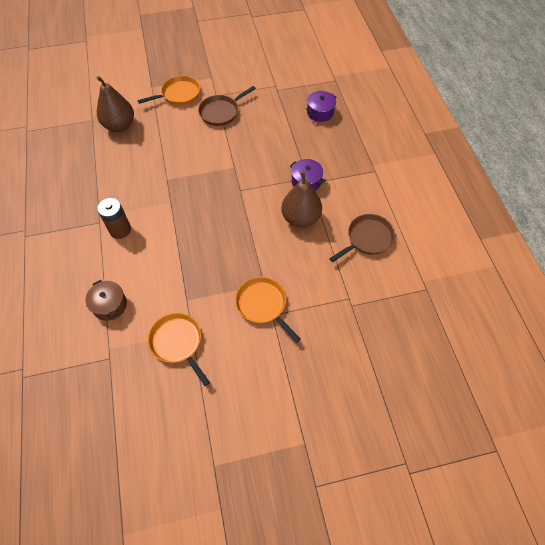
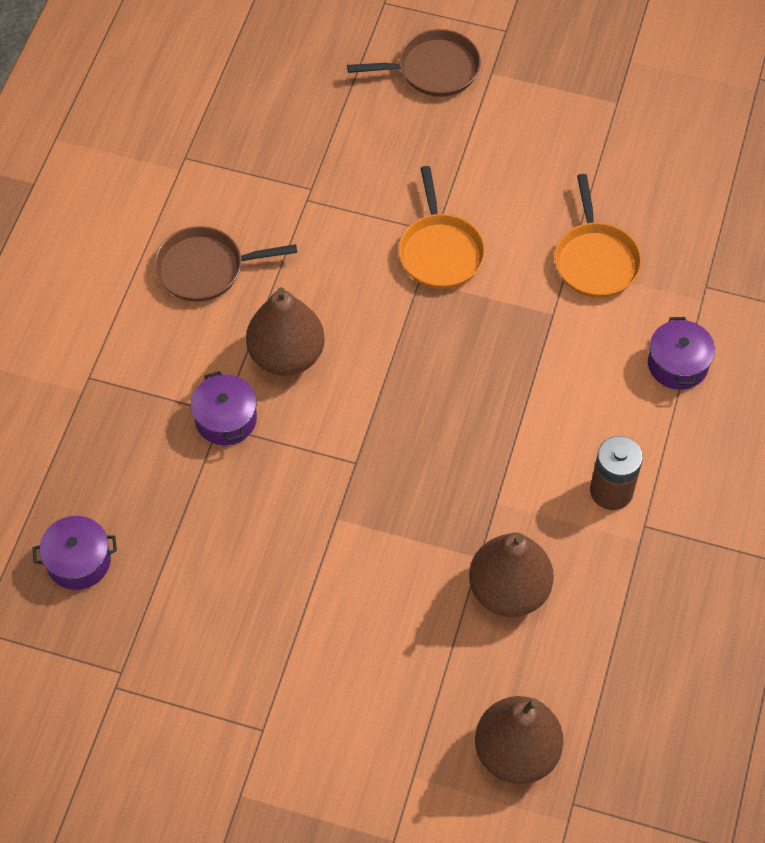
camera: 150 degrees left, 0 degrees up
brown pot [85,280,127,321] -> purple pot [648,317,715,390]
orange pan [137,76,200,105] -> none
brown pan [198,86,256,126] -> brown pan moved to [347,29,481,97]
none -> brown pear [469,532,553,617]

